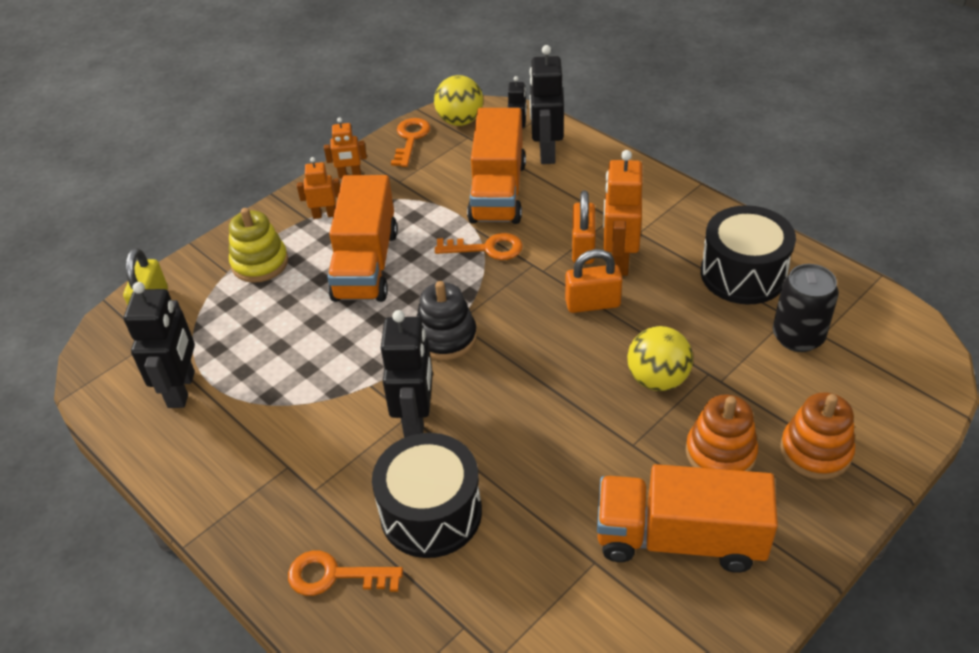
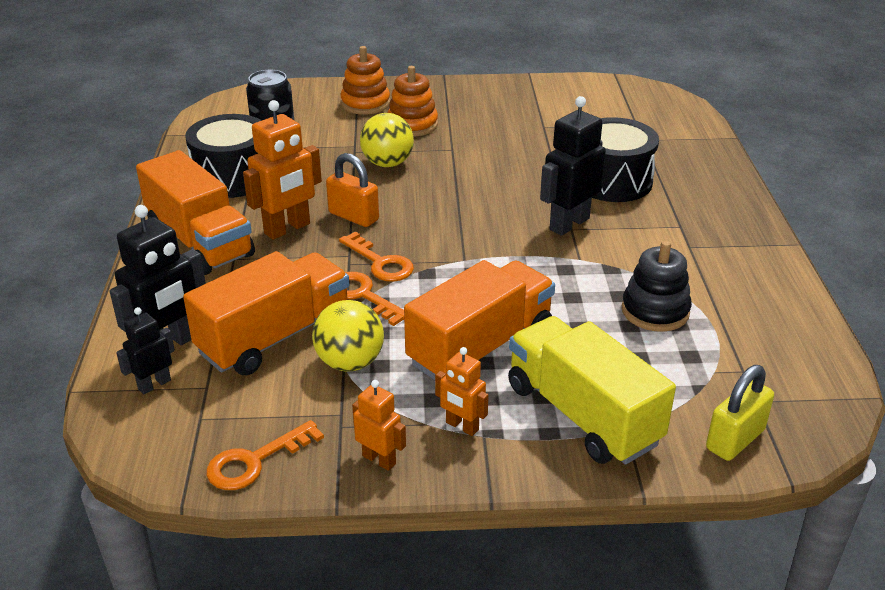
camera: 140 degrees left, 10 degrees down
black robot [124,282,195,408] -> none
yellow stacking toy [229,208,288,283] -> yellow truck [508,316,676,465]
orange key [288,550,403,596] -> orange key moved to [339,232,414,282]
black stacking toy [417,281,477,360] -> black stacking toy moved to [622,241,692,332]
yellow ball [434,75,483,126] -> yellow ball moved to [312,300,384,372]
orange padlock [572,190,596,264] -> none
orange truck [597,464,778,573] -> orange truck moved to [136,150,255,275]

